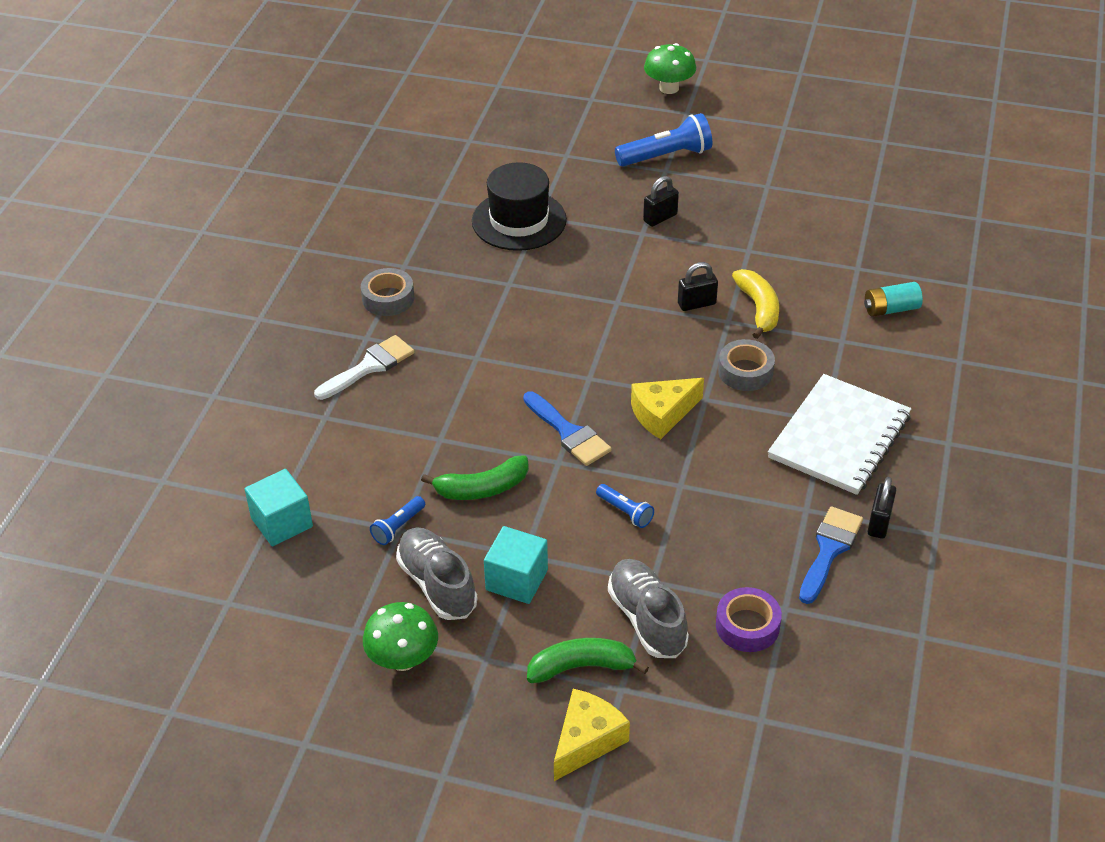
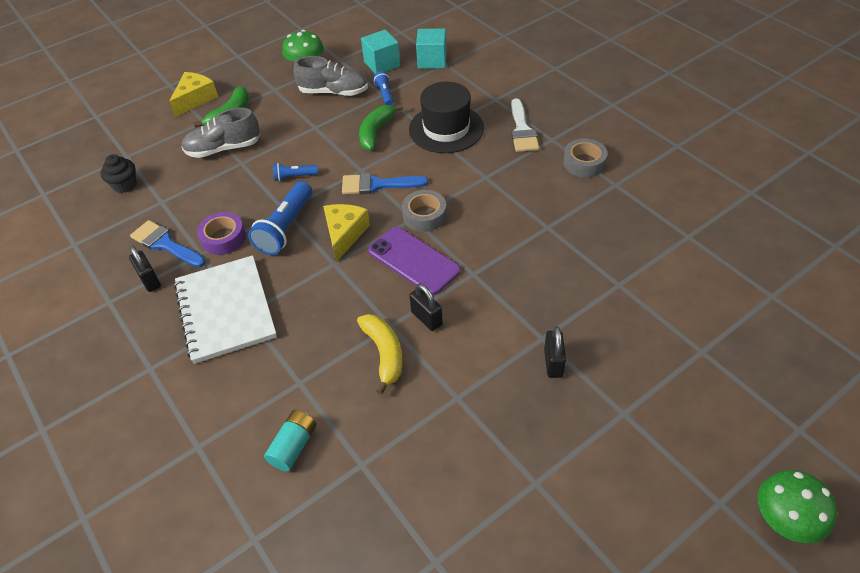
camera: 130 degrees right, 5 degrees up
black hat [472,162,567,251] -> black hat moved to [409,82,484,153]
turquoise cube [484,526,548,604] -> turquoise cube moved to [361,30,400,74]
yellow cheese [554,689,630,781] -> yellow cheese turned 135 degrees counterclockwise [169,72,218,117]
grey shoe [608,559,689,658] -> grey shoe turned 150 degrees clockwise [181,108,260,158]
blue flashlight [615,113,712,167] -> blue flashlight moved to [248,181,312,255]
black padlock [678,262,718,311] -> black padlock turned 60 degrees counterclockwise [409,283,443,331]
purple tape [716,587,782,652] -> purple tape moved to [197,212,246,255]
grey tape [718,339,775,391] -> grey tape moved to [402,190,447,232]
yellow banana [732,269,779,339] -> yellow banana turned 135 degrees counterclockwise [357,314,402,395]
blue brush [799,507,863,604] -> blue brush turned 150 degrees clockwise [130,220,205,268]
none -> black cupcake [100,154,137,193]
none -> purple phone [368,227,461,295]

